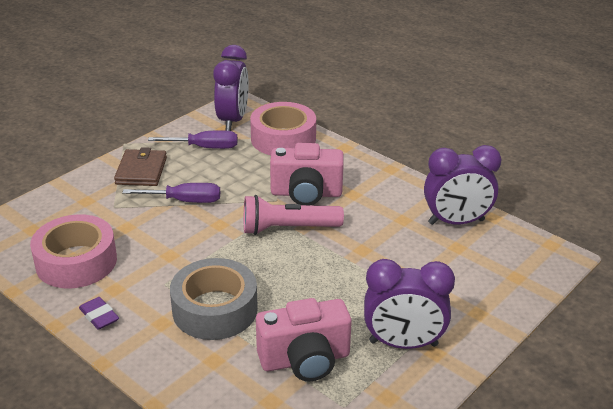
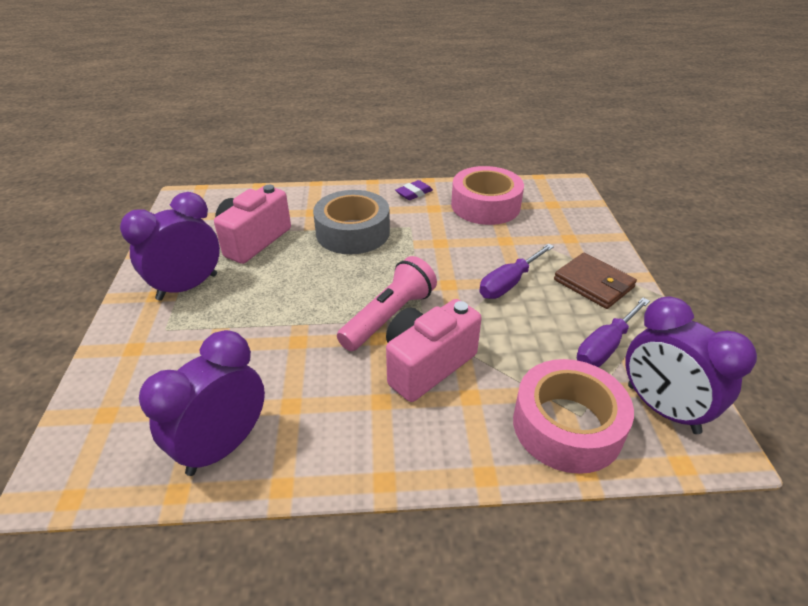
camera: 135 degrees right, 5 degrees up
purple eraser [79,297,119,330] -> purple eraser turned 45 degrees counterclockwise [395,180,433,200]

